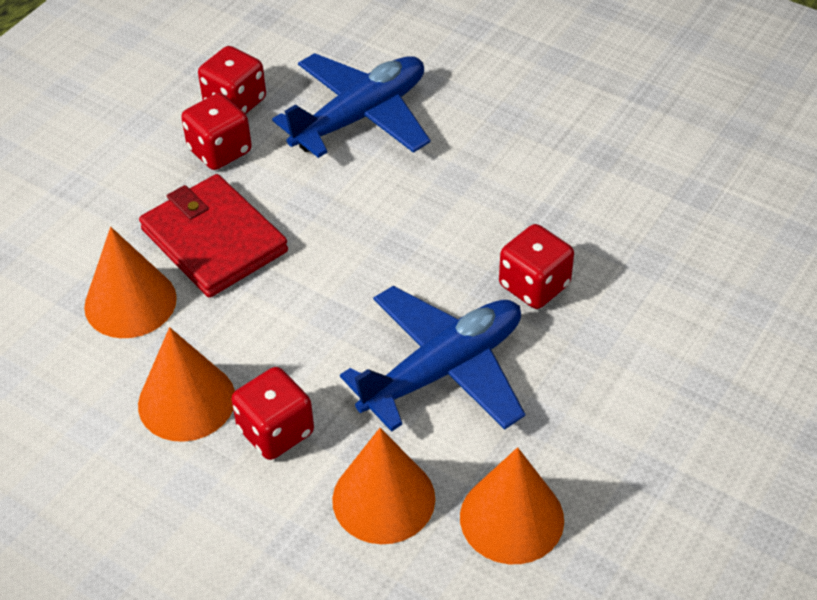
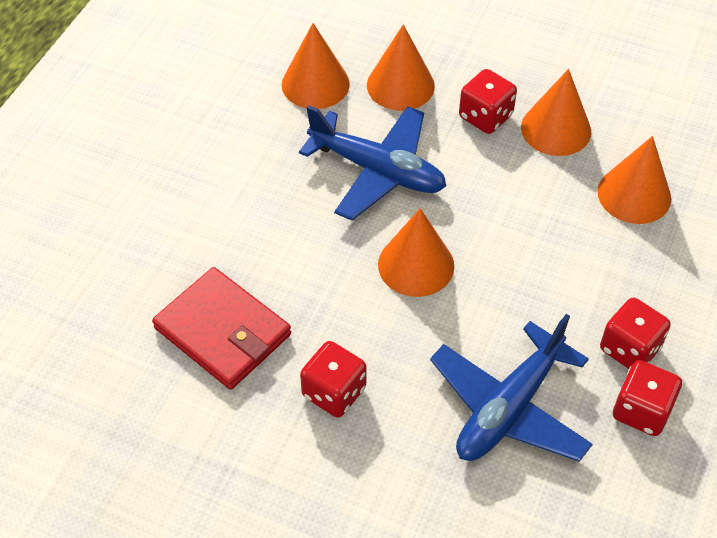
camera: 170 degrees right, 5 degrees up
red wallet [139,174,288,298] -> red wallet moved to [152,267,291,390]
blue plane [340,286,525,432] -> blue plane turned 105 degrees counterclockwise [299,105,446,221]
red dice [499,224,574,309] -> red dice moved to [300,341,367,418]
none -> orange cone [378,208,454,297]

